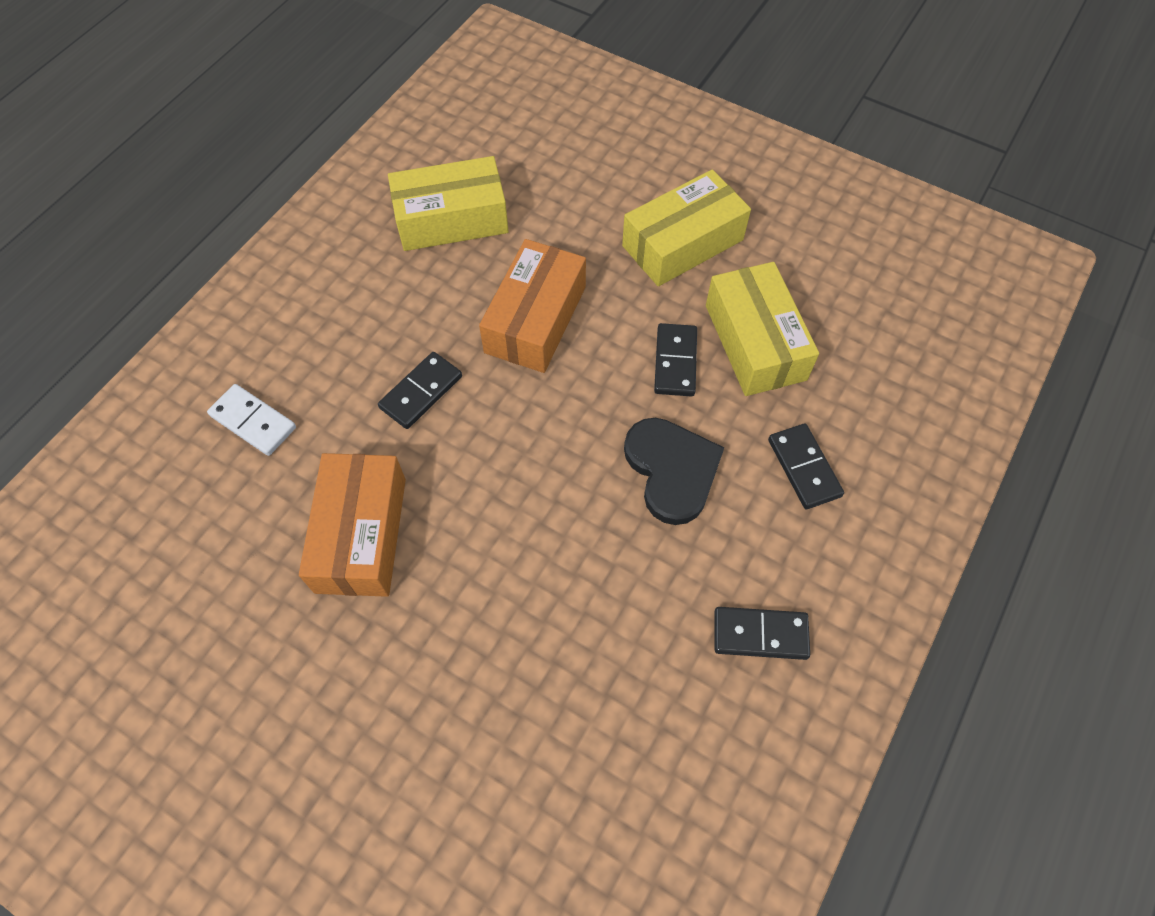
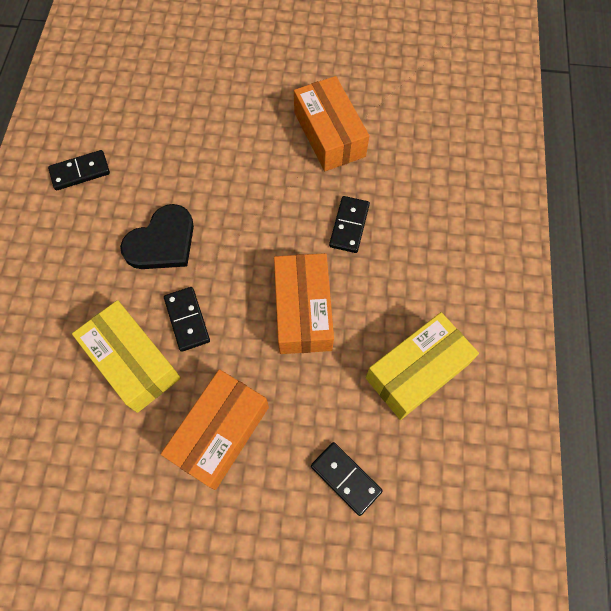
camera: 155 degrees right, 5 degrees up
white domino [207,384,296,456] -> none
yellow box [622,169,751,286] -> orange box [161,369,269,490]
black heart [624,418,724,525] -> black heart turned 90 degrees counterclockwise [120,204,194,269]
black domino [768,423,844,509] -> black domino moved to [311,442,383,516]

